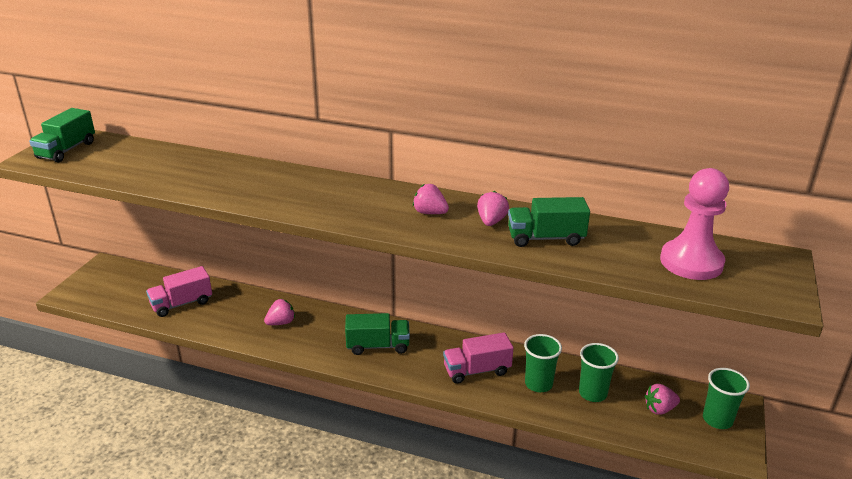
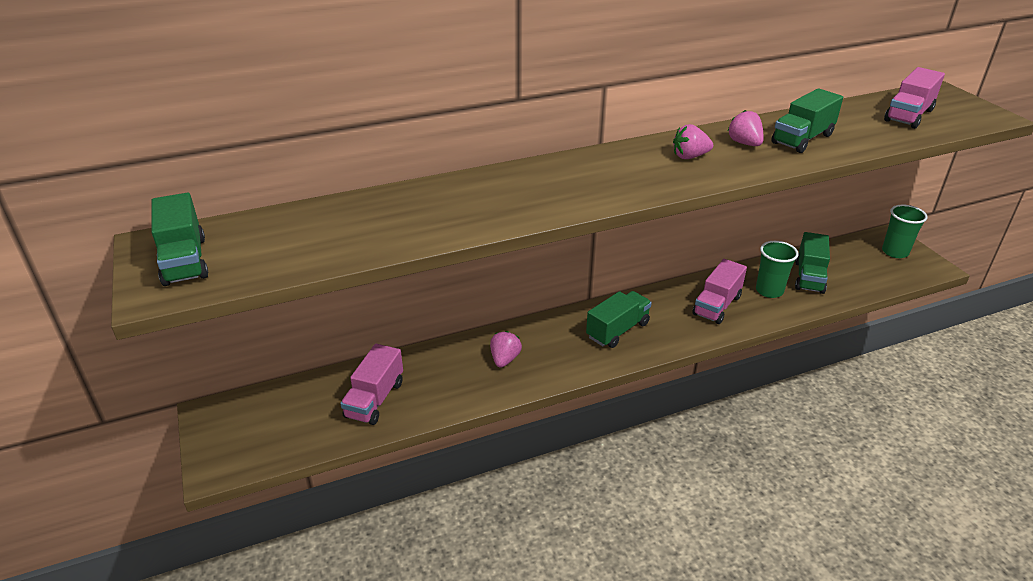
camera: 40 degrees left, 5 degrees up
green cup [579,343,619,402] -> green truck [795,232,830,294]
pink strawberry [645,384,680,415] -> none
pink pawn [660,168,729,280] -> pink truck [884,67,945,129]

